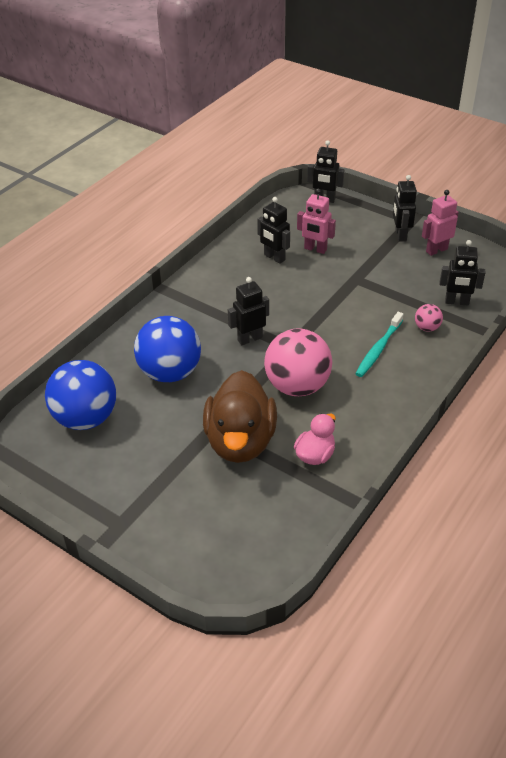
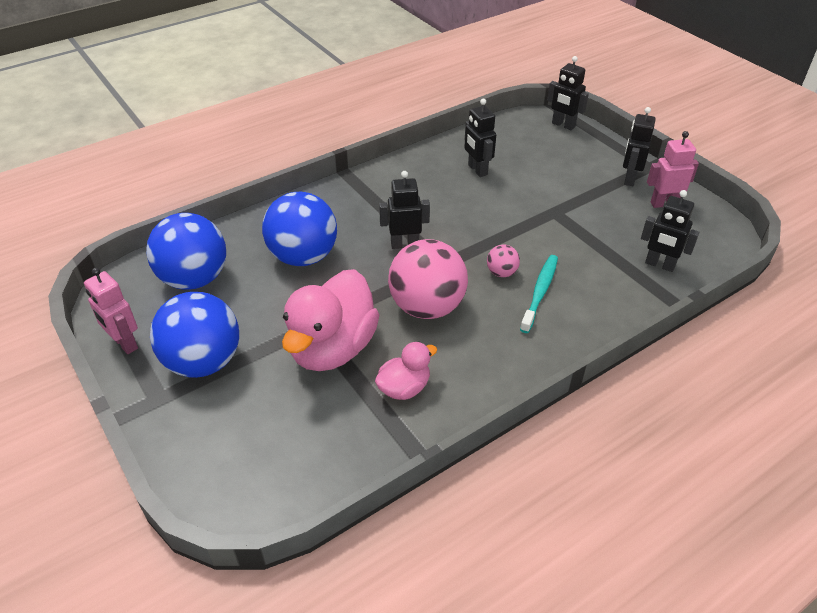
camera: 20 degrees right, 0 degrees up
brown duck [203,370,277,463] -> pink duck [282,269,379,371]
pink robot [297,189,336,254] -> pink robot moved to [84,268,138,354]
turquoise toothbrush [355,312,404,377] -> turquoise toothbrush turned 150 degrees clockwise [520,255,558,333]
pink ball [415,304,443,332] -> pink ball moved to [487,245,520,277]
none -> blue ball [150,292,239,378]

